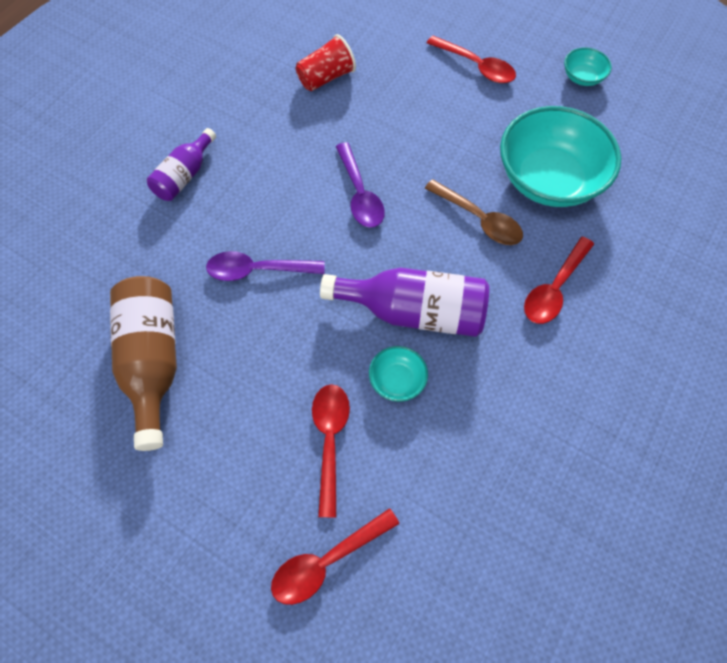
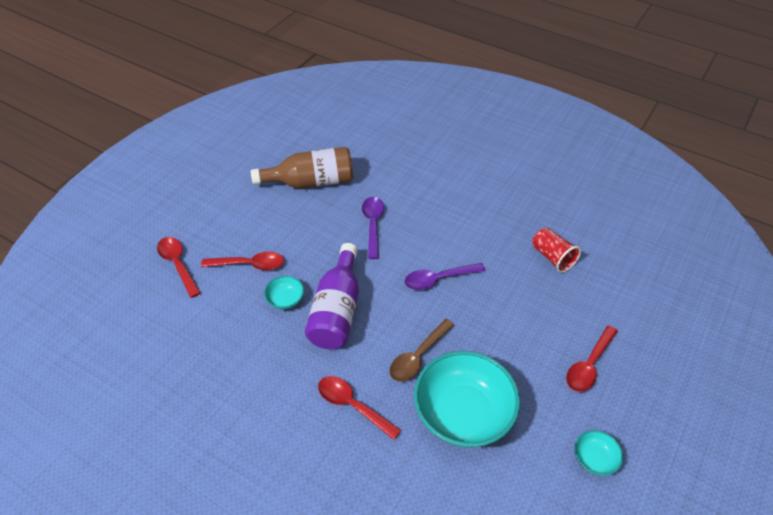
camera: 90 degrees right, 15 degrees down
purple bottle [147,128,216,201] -> none

